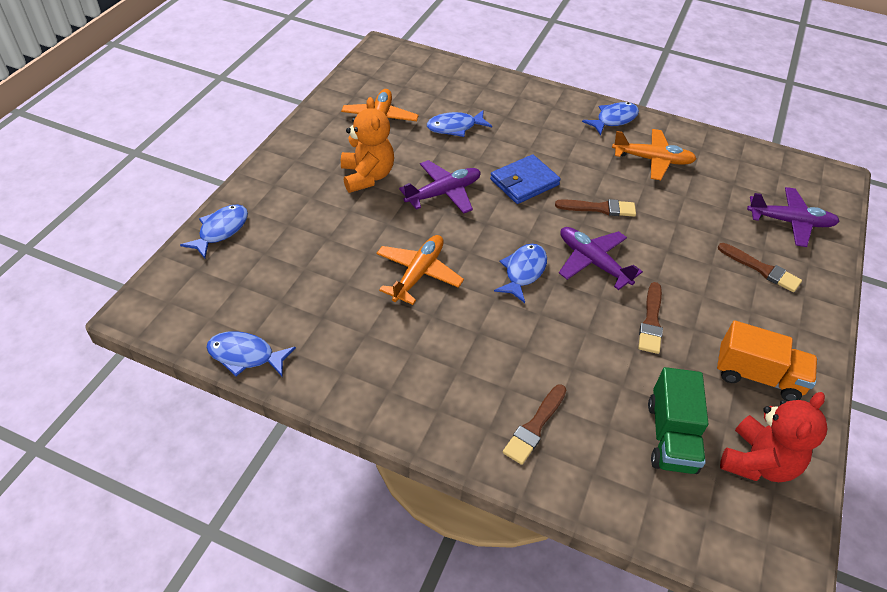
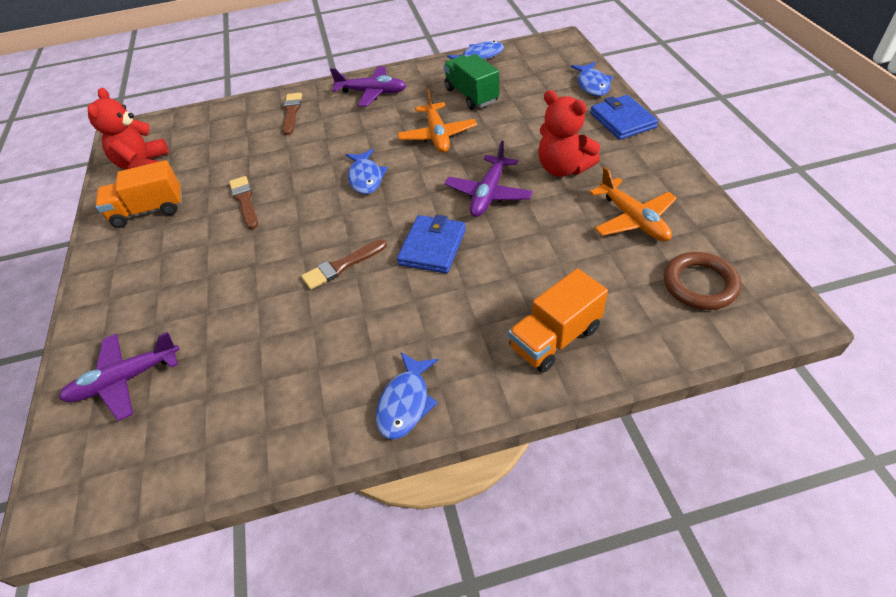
camera: 150 degrees right, 0 degrees up
orange teddy bear [341,97,394,193] -> red teddy bear [538,90,600,177]
blue fish [427,110,492,137] -> none
purple plane [559,227,643,290] -> purple plane moved to [330,67,406,107]
orange plane [612,129,696,180] -> none
green truck [648,367,708,474] -> green truck moved to [443,54,499,110]
brown brush [718,243,802,292] -> none
none -> orange truck [508,269,608,373]
none -> blue wallet [590,95,658,140]
none -> brown ring [664,252,741,310]

